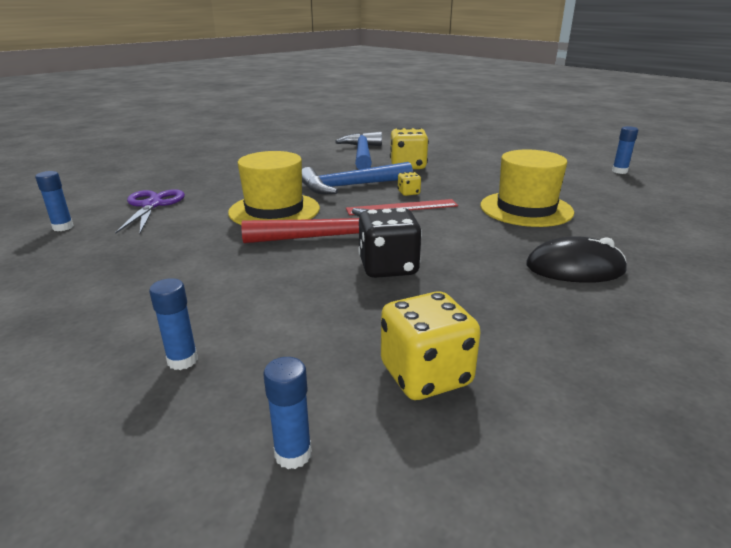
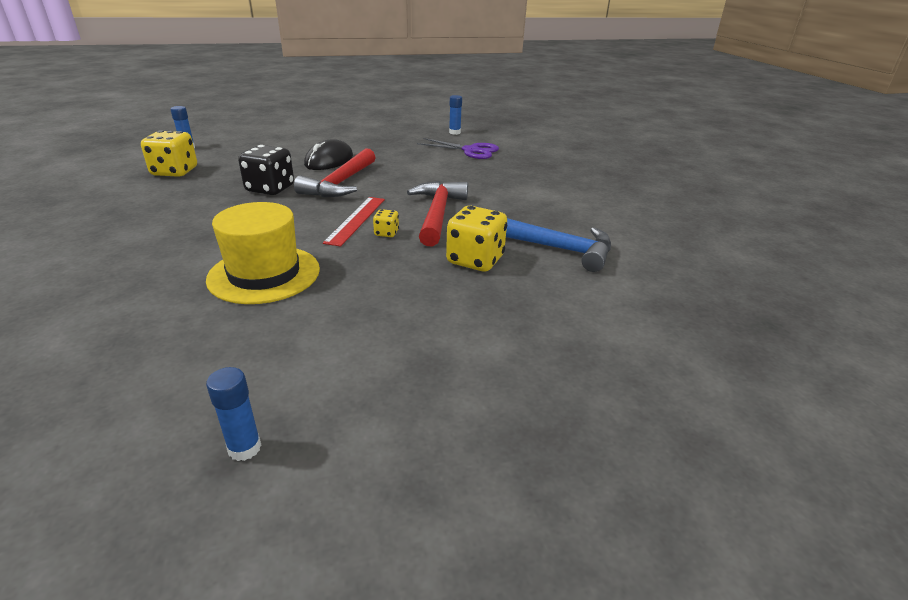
camera: 115 degrees right, 5 degrees up
blue glue stick [149,278,198,370] -> none
yellow hat [228,151,320,225] -> none
blue hammer [302,162,413,194] -> red hammer [407,181,468,247]
black mouse [526,236,627,283] -> black mouse moved to [304,139,353,170]

